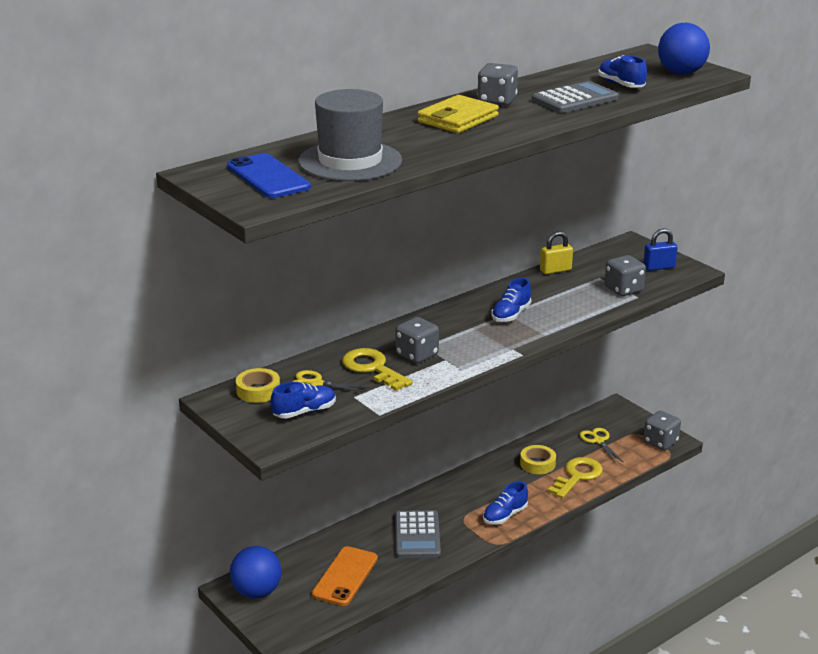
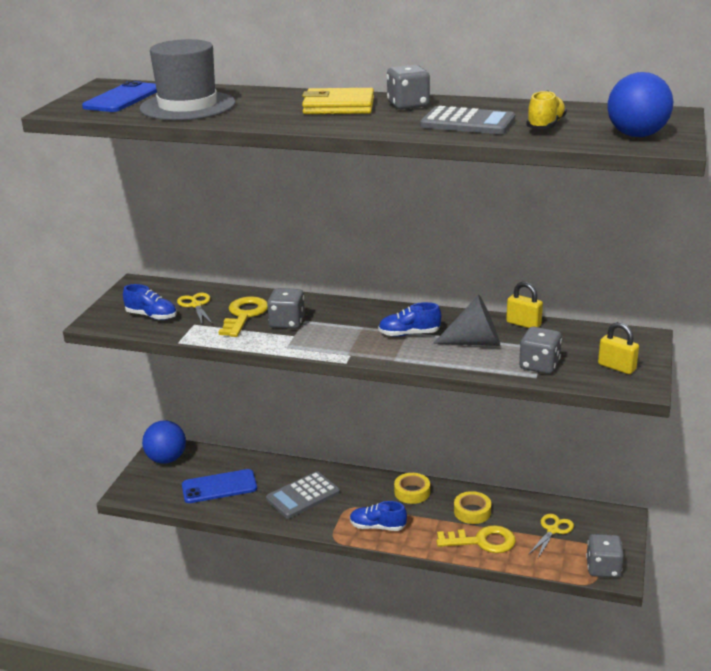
camera: 55 degrees right, 0 degrees up
yellow tape [236,368,280,403] -> yellow tape moved to [394,473,430,504]
orange phone [312,546,378,606] -> blue phone [182,469,257,503]
blue shoe [598,55,647,88] -> yellow shoe [526,91,567,129]
blue padlock [643,228,678,271] -> yellow padlock [598,322,639,374]
none -> grey cone [433,295,500,346]

